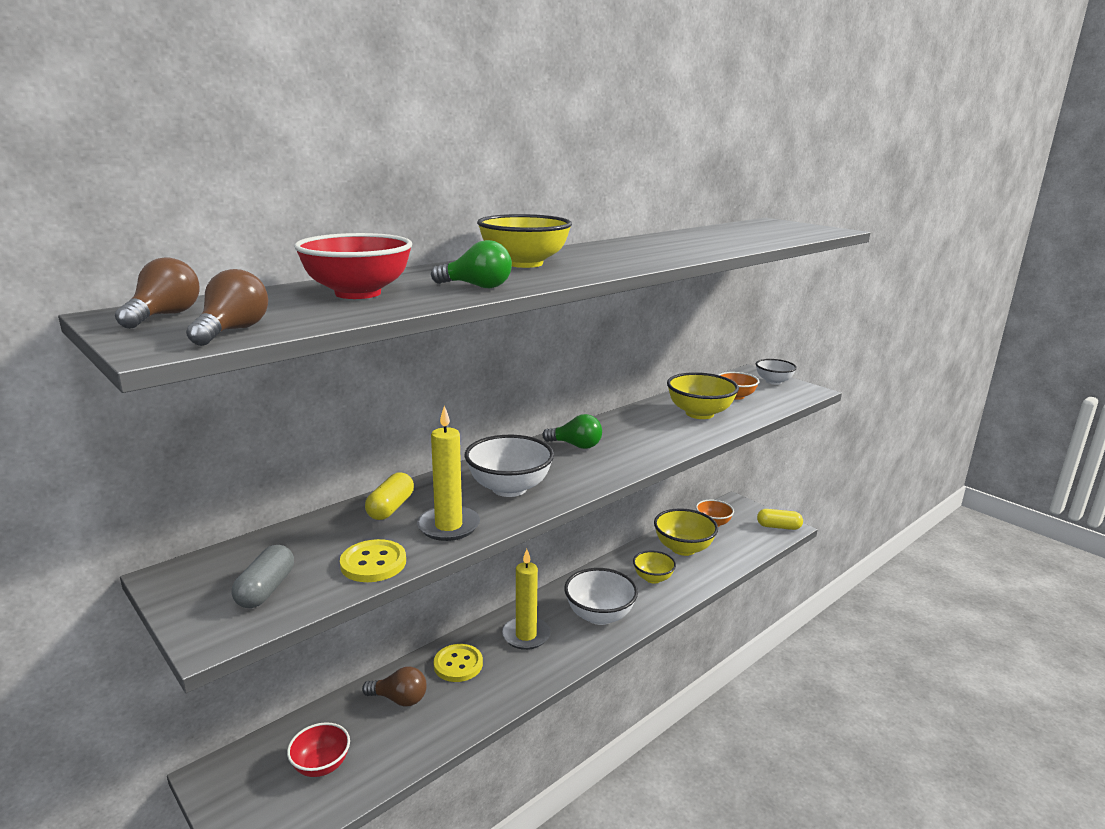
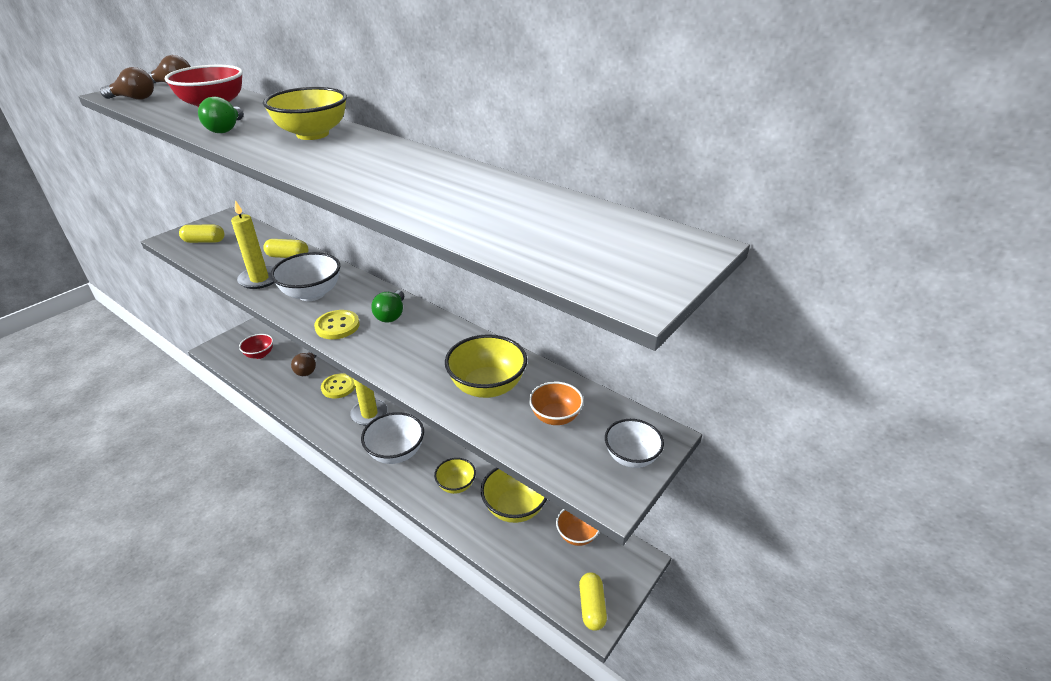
camera: 80 degrees right, 15 degrees up
grey capsule [232,545,294,608] -> yellow capsule [179,225,224,243]
yellow button [340,539,406,582] -> yellow button moved to [314,310,360,339]

